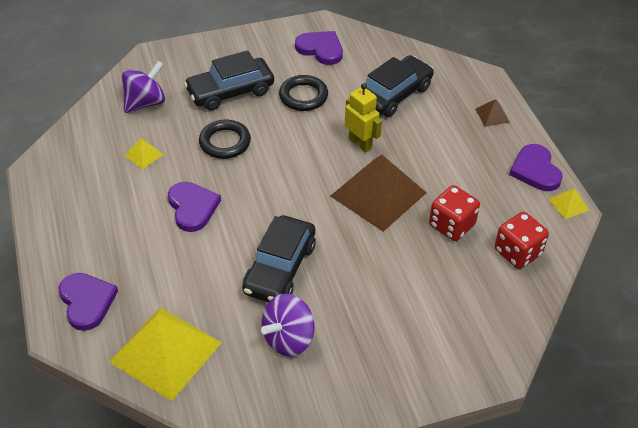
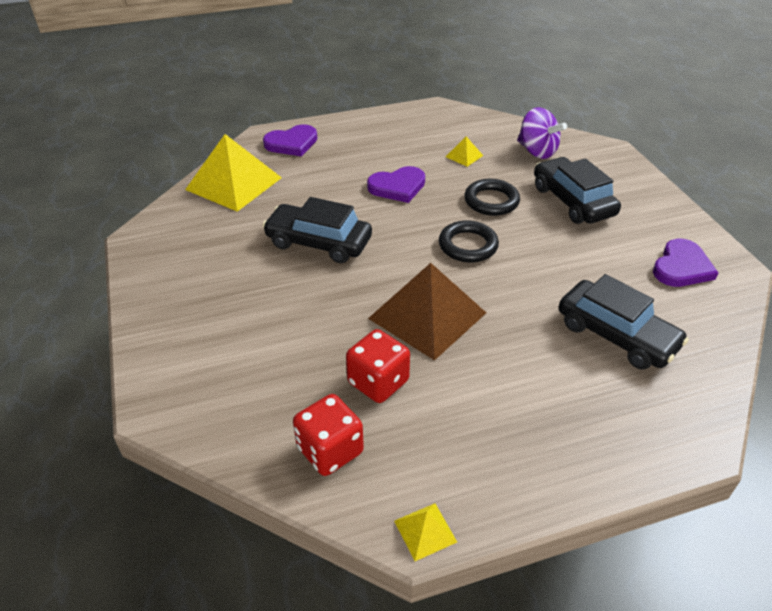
camera: 90 degrees right, 5 degrees down
purple spinning top [261,294,314,357] -> none
black ring [279,75,328,111] -> black ring moved to [439,220,499,262]
yellow robot [345,83,382,152] -> none
brown pyramid [475,99,510,127] -> none
purple heart [509,144,563,191] -> none

